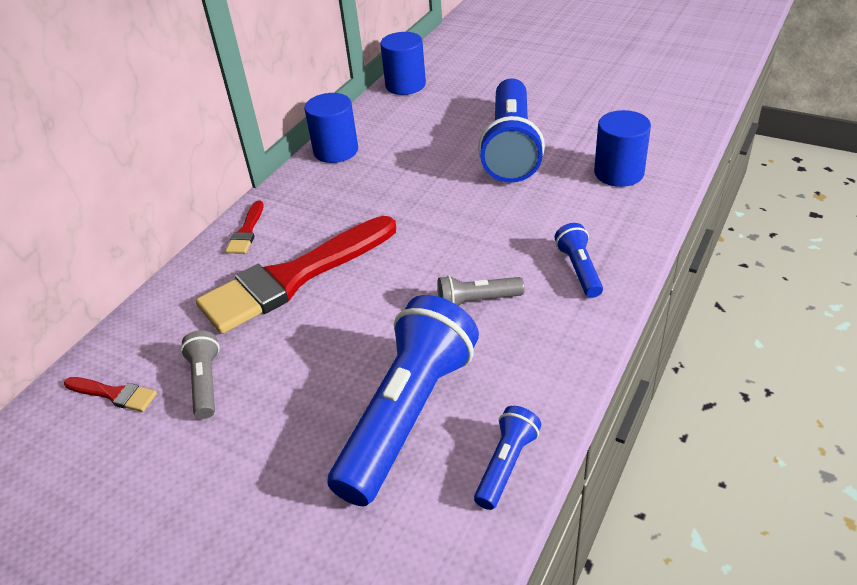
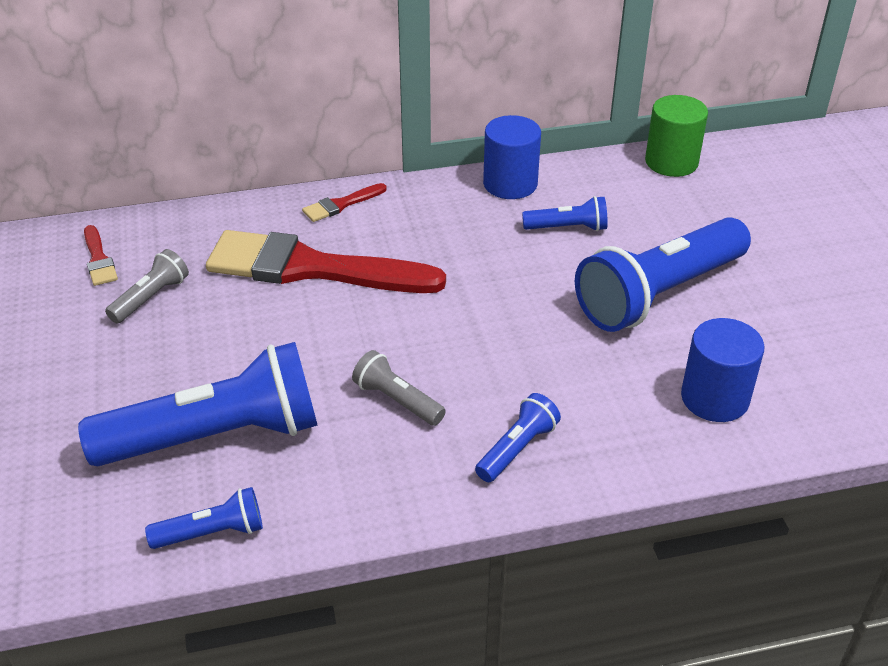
camera: 45 degrees right, 0 degrees up
blue cylinder [380,32,426,95] -> green cylinder [645,95,708,177]
none -> blue flashlight [522,196,608,231]

